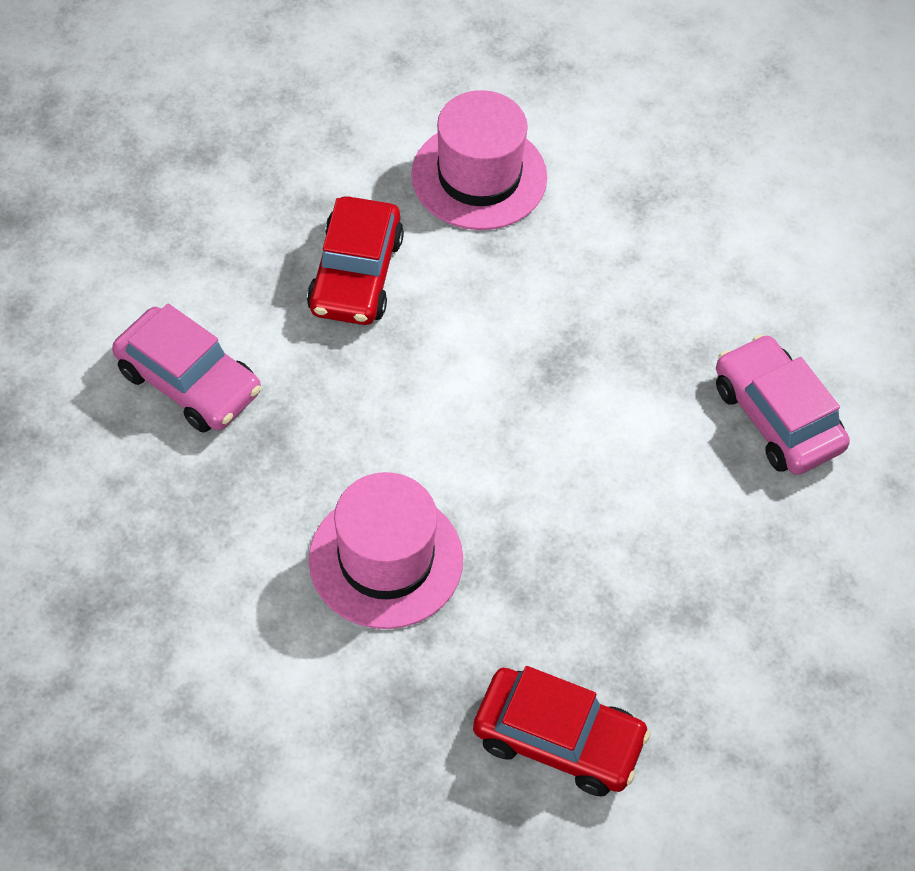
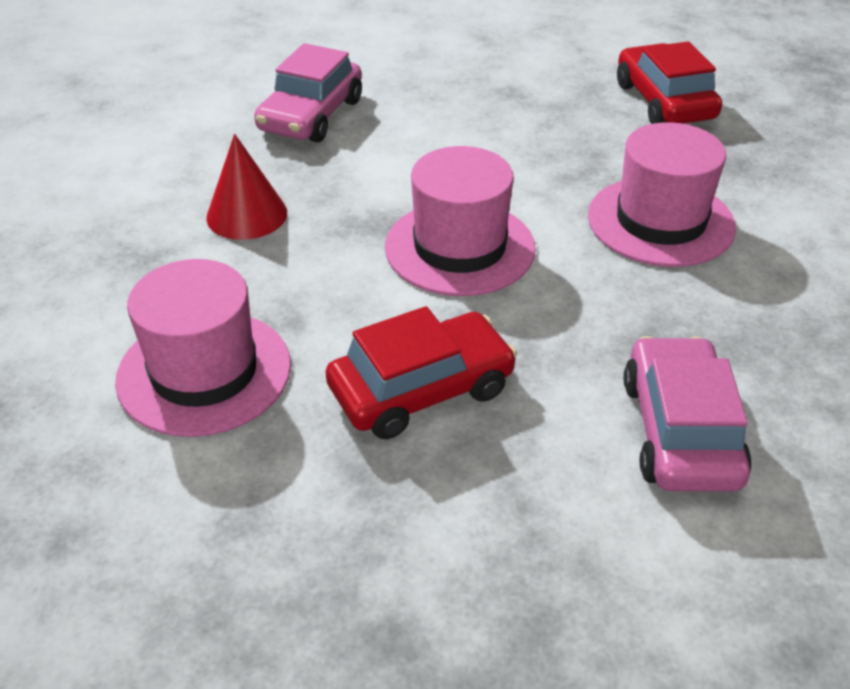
camera: 125 degrees left, 15 degrees down
none -> red cone [206,134,287,240]
none -> pink hat [385,146,536,296]

